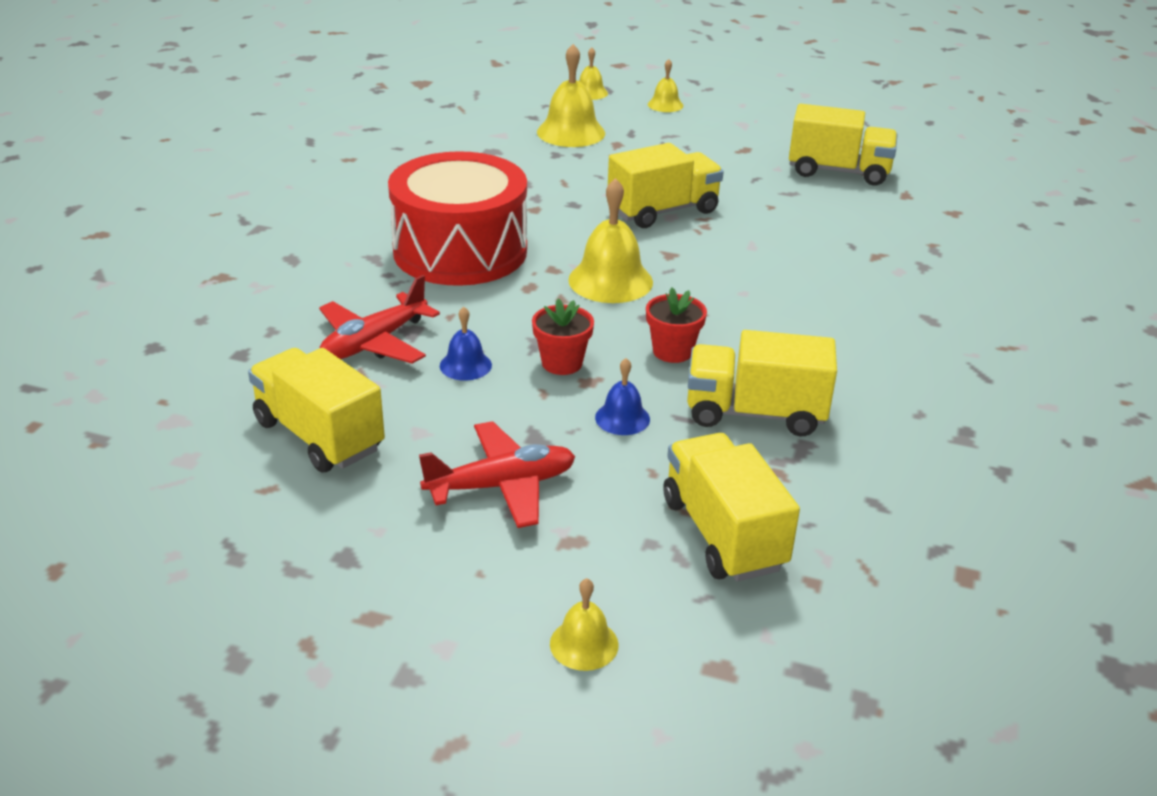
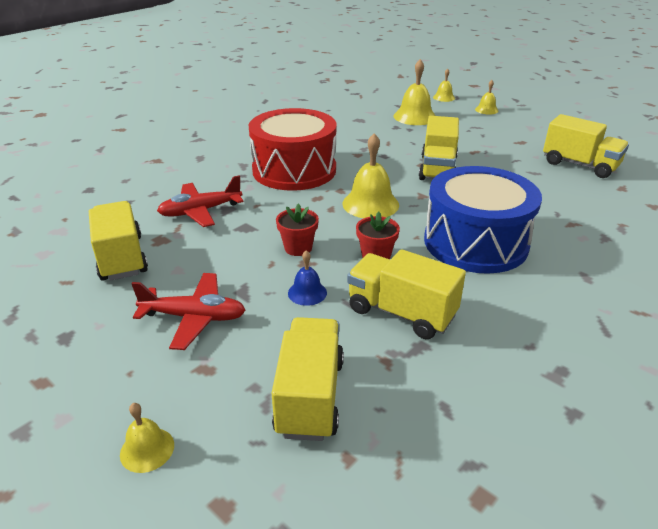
camera: 25 degrees right, 0 degrees up
blue bell [440,307,492,381] -> none
yellow truck [608,143,723,228] -> yellow truck turned 105 degrees clockwise [419,116,459,180]
none -> blue drum [424,166,542,274]

